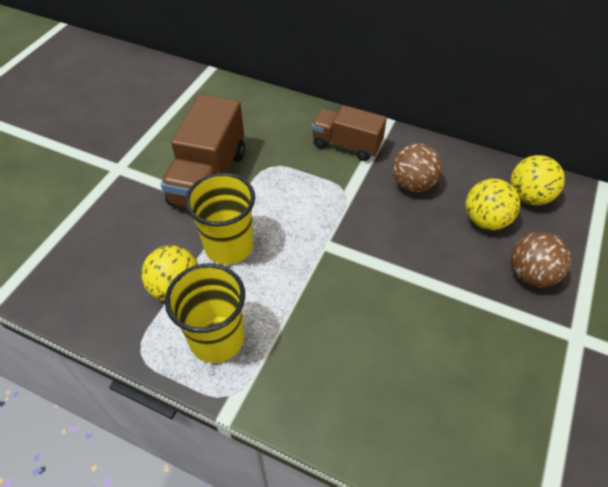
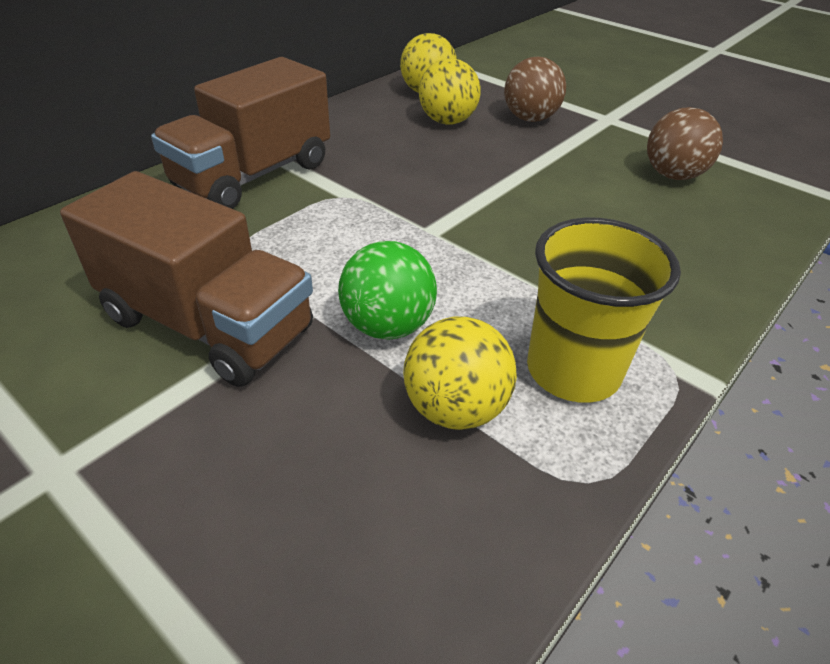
camera: 75 degrees left, 10 degrees down
yellow cup [185,173,255,265] -> green ball [338,241,437,340]
brown truck [312,105,387,161] -> brown truck [151,57,330,209], size x1.52
brown ball [392,143,442,192] -> brown ball moved to [647,107,723,180]

